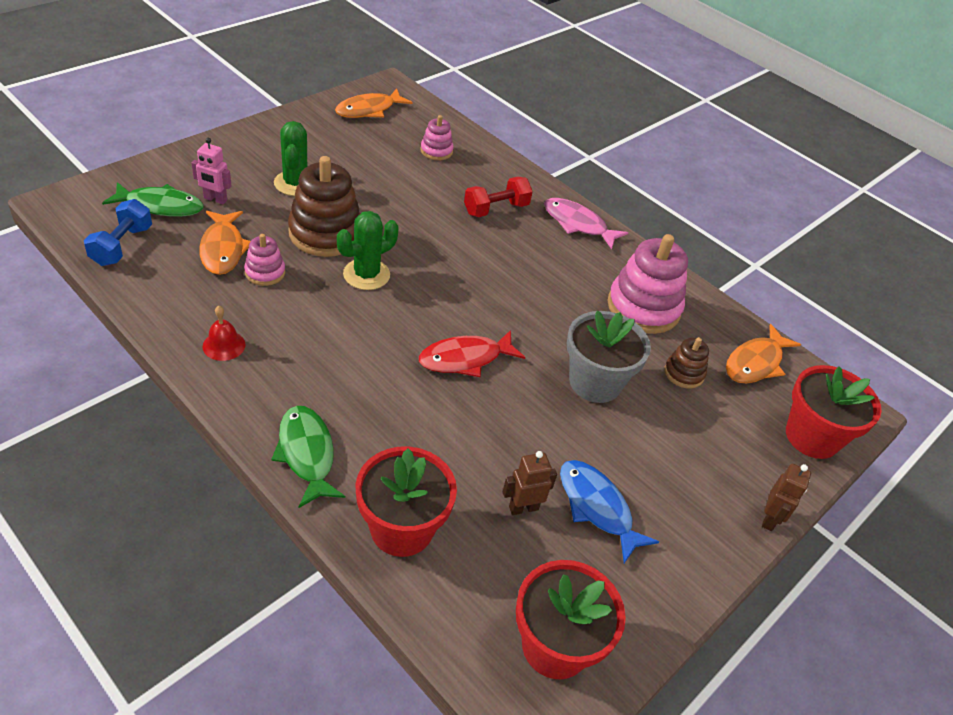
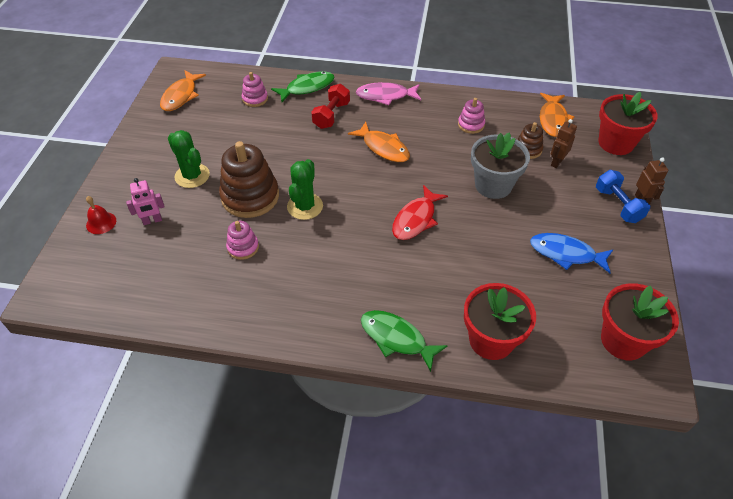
camera: 30 degrees left, 5 degrees up
blue dumbbell [84,199,152,266] -> blue dumbbell moved to [596,170,650,223]
green fish [102,182,204,217] -> green fish moved to [271,71,335,102]
orange fish [199,211,250,275] -> orange fish moved to [348,122,410,162]
red bell [203,306,245,361] -> red bell moved to [86,196,116,234]
brown robot [503,451,557,515] -> brown robot moved to [551,119,577,168]
pink stacking toy [607,234,688,334] -> pink stacking toy [458,98,485,134], size x0.51

